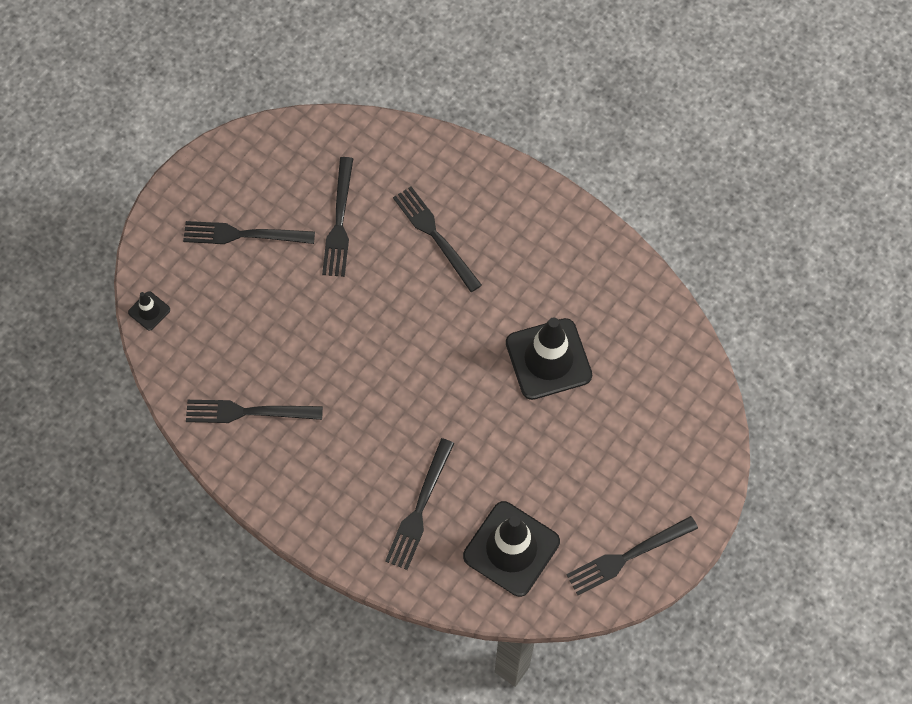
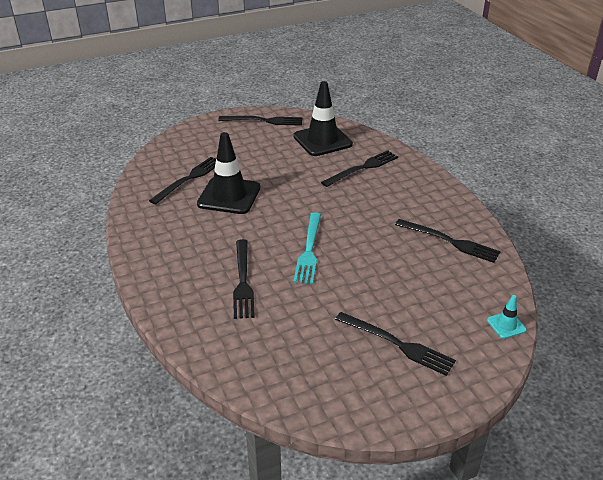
camera: 150 degrees left, 30 degrees down
black traffic cone [128,291,170,331] -> turquoise traffic cone [487,295,527,339]
black fork [322,157,353,277] -> black fork moved to [149,157,216,204]
none -> turquoise fork [293,212,321,284]

